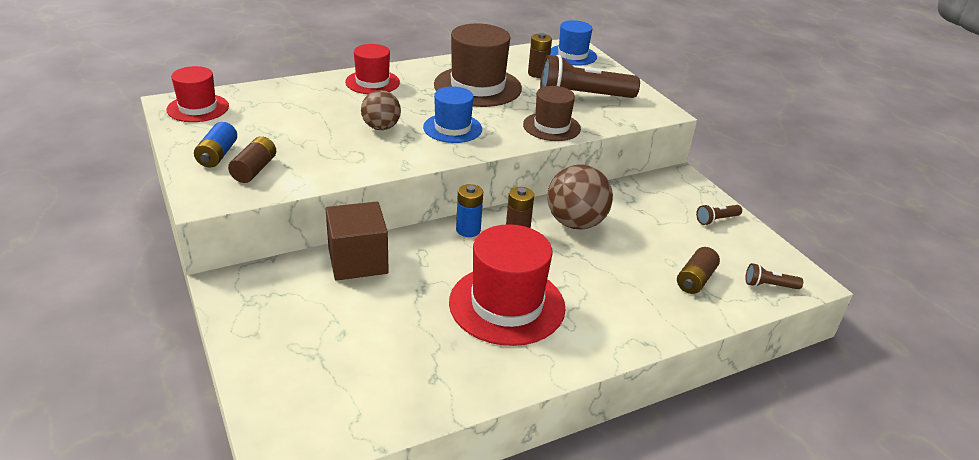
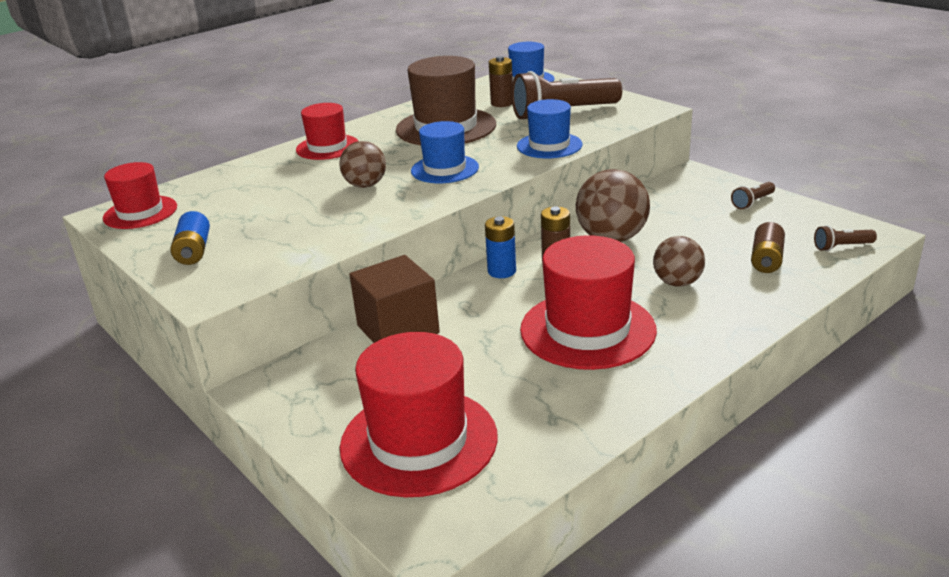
camera: 10 degrees left, 5 degrees down
brown battery [228,136,276,183] -> none
brown hat [523,86,581,141] -> blue hat [517,99,583,158]
none -> red hat [340,332,498,497]
none -> brown ball [653,236,705,287]

